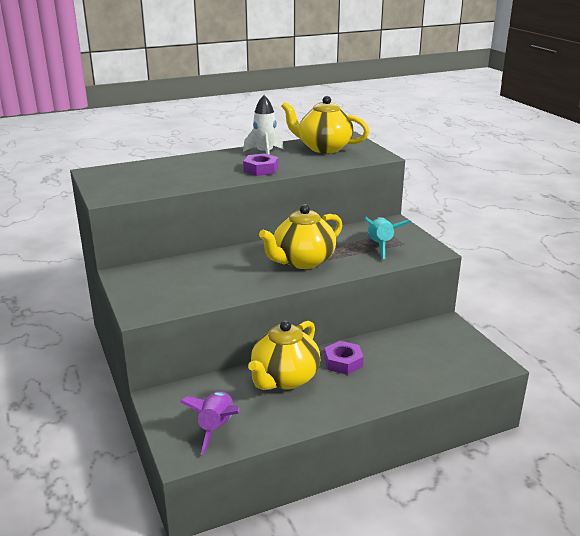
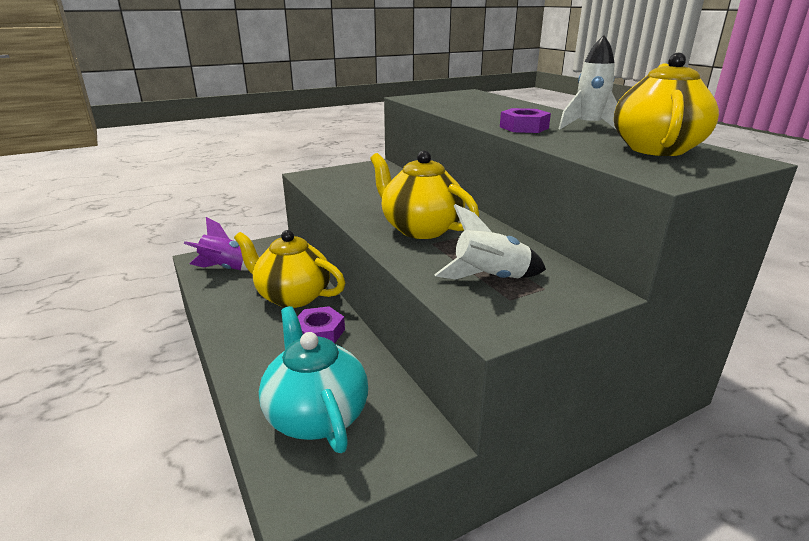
camera: 85 degrees right, 0 degrees up
turquoise rocket [364,217,411,259] -> white rocket [434,204,546,280]
none -> turquoise teapot [259,306,368,453]

